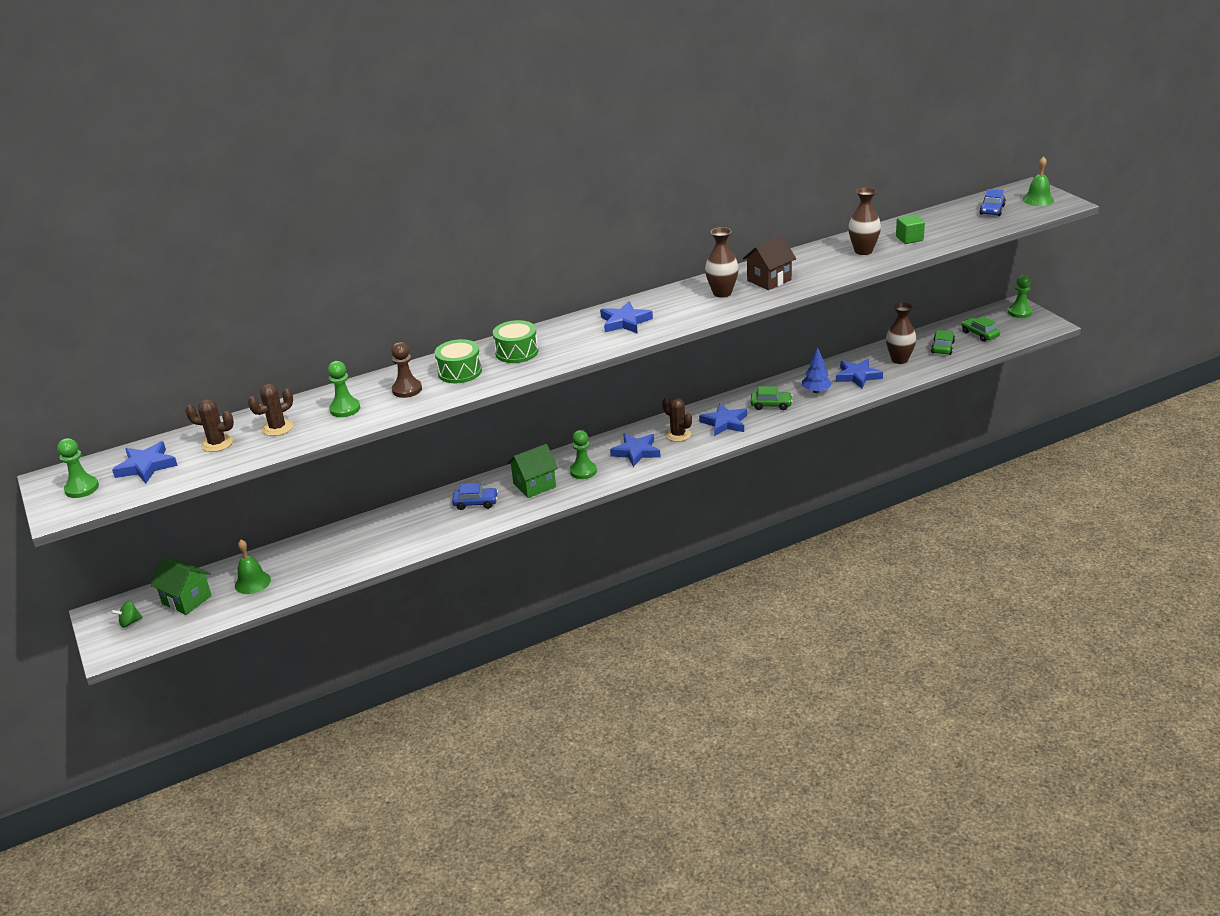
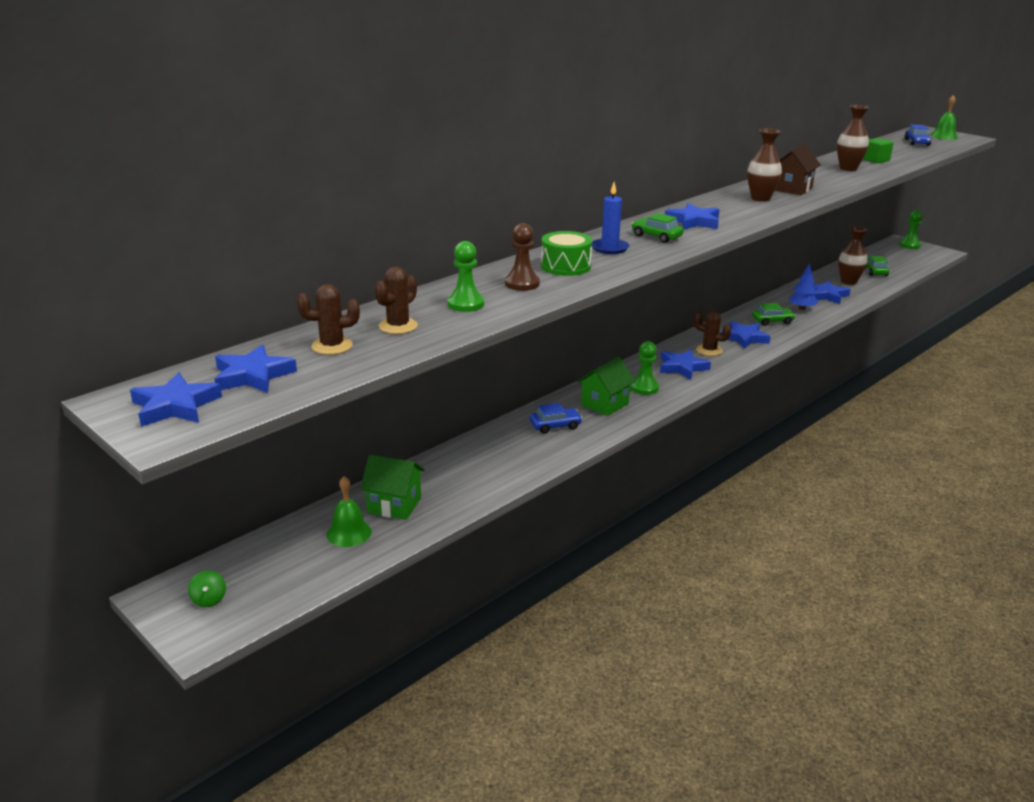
camera: 20 degrees left, 5 degrees down
green pawn [57,438,99,498] -> blue star [130,373,222,427]
green spinning top [111,601,143,628] -> green spinning top turned 60 degrees counterclockwise [188,570,226,607]
green house [150,557,212,615] -> green house moved to [360,454,425,520]
green drum [493,320,538,363] -> blue candle [592,182,629,254]
green car [961,316,1000,342] -> green car moved to [632,213,684,243]

